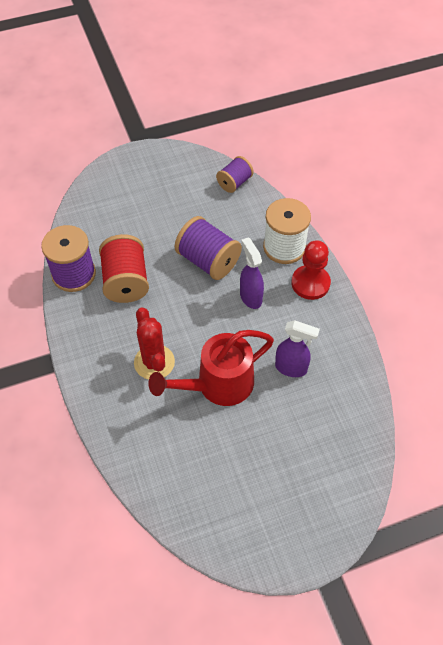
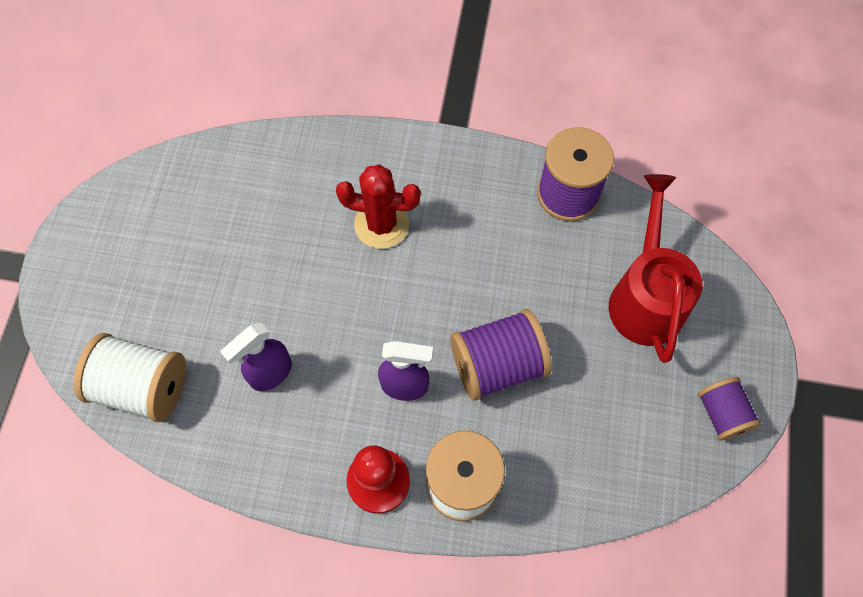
camera: 120 degrees right, 10 degrees up
red spool [99,234,149,303] -> none
red watering can [148,330,274,406] -> red watering can moved to [609,174,702,363]
purple spool [216,156,254,193] -> purple spool moved to [698,377,761,441]
none -> white spool [74,333,186,422]

